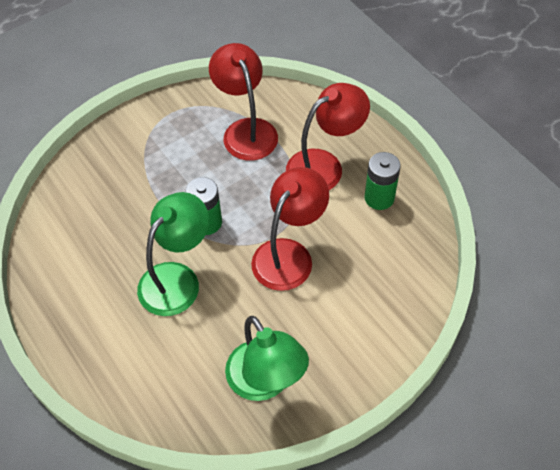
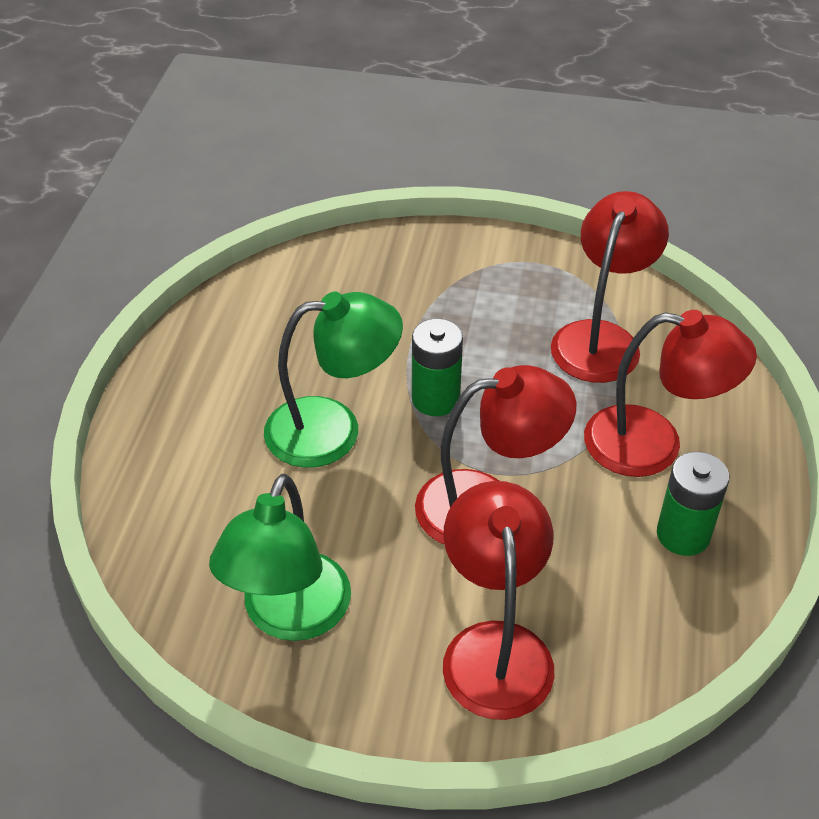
camera: 45 degrees right, 10 degrees down
none -> red lamp [443,481,554,720]

